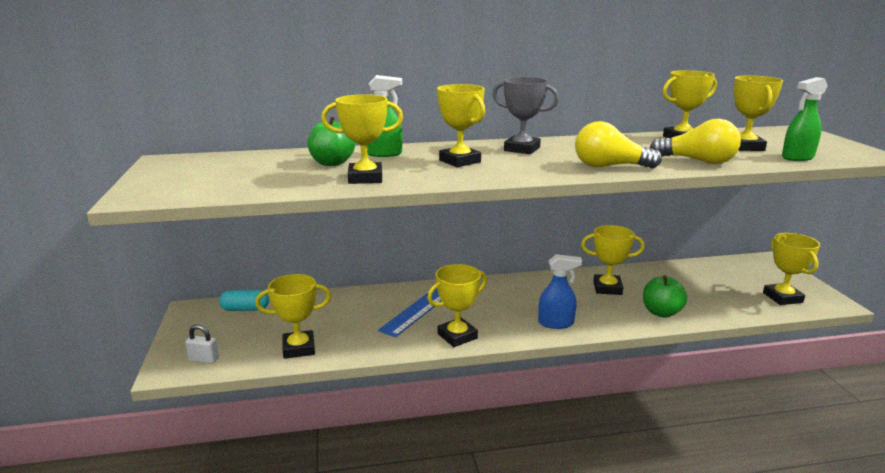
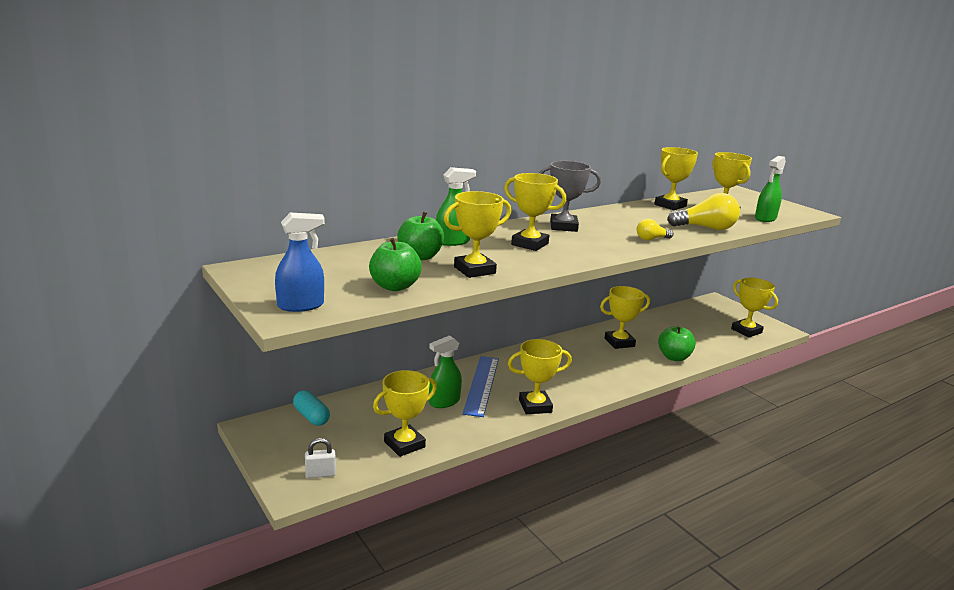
camera: 25 degrees left, 0 degrees up
turquoise capsule [219,290,269,311] -> turquoise capsule turned 75 degrees clockwise [293,390,330,426]
yellow trophy [427,264,487,347] -> yellow trophy turned 45 degrees clockwise [508,339,572,414]
blue spray bottle [538,254,582,329] -> blue spray bottle moved to [275,213,325,312]
yellow light bulb [575,121,662,169] -> yellow light bulb [637,219,673,240], size x0.55
none -> green apple [369,238,422,291]
none -> green spray bottle [429,335,462,408]

